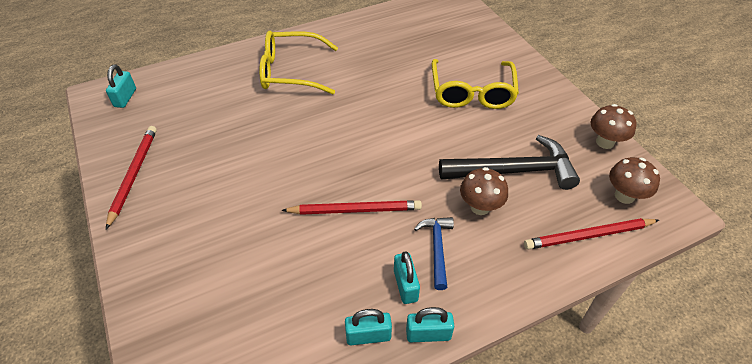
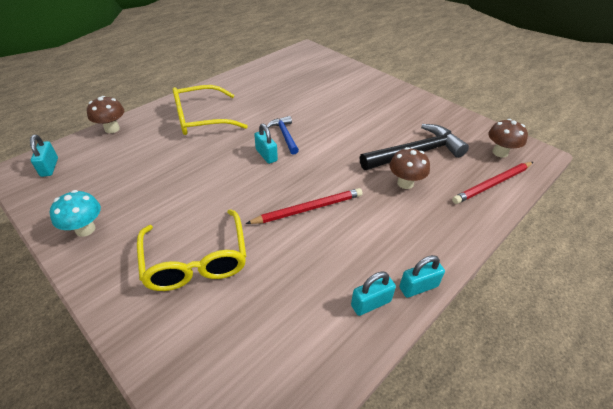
camera: 20 degrees left, 5 degrees down
red pencil [106,126,157,229] -> turquoise mushroom [50,190,101,237]
turquoise padlock [394,251,420,304] -> turquoise padlock moved to [254,124,278,164]
blue hammer [414,217,454,290] -> blue hammer moved to [267,116,299,155]
yellow glasses [432,59,519,109] -> yellow glasses moved to [137,209,246,291]
brown mushroom [591,104,637,149] -> brown mushroom moved to [87,96,124,133]

